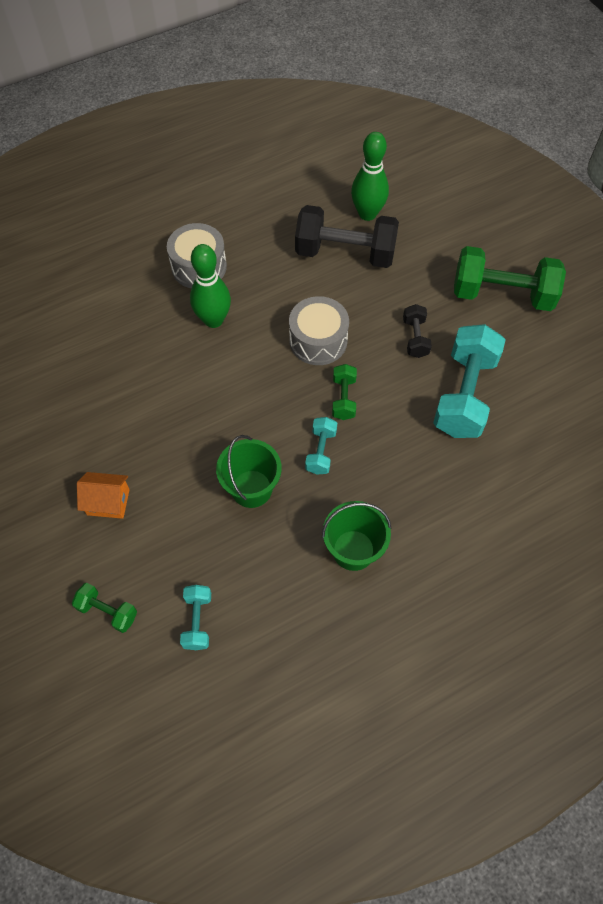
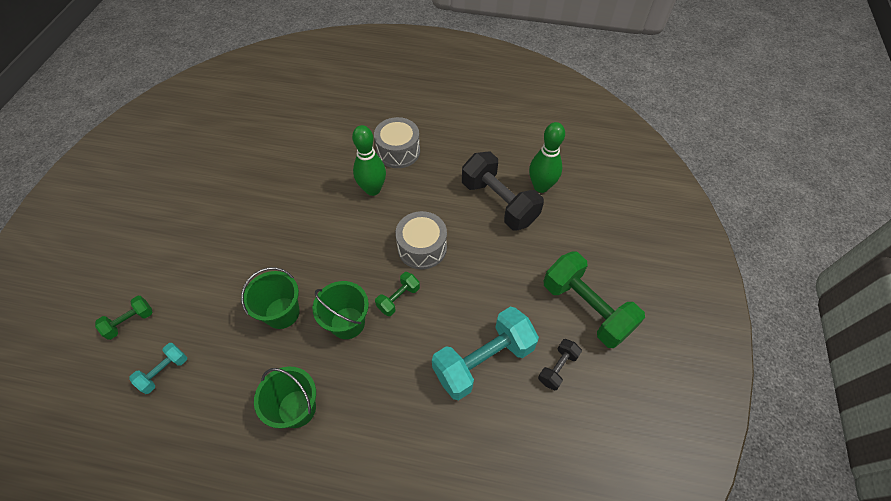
camera: 40 degrees right, 5 degrees down
green dumbbell [72,583,137,633] -> green dumbbell turned 75 degrees clockwise [95,296,152,340]
orange house [77,472,130,519] -> none
turquoise dumbbell [305,417,337,475] -> green bucket [312,281,369,339]
black dumbbell [403,304,432,358] -> black dumbbell moved to [538,339,582,391]

